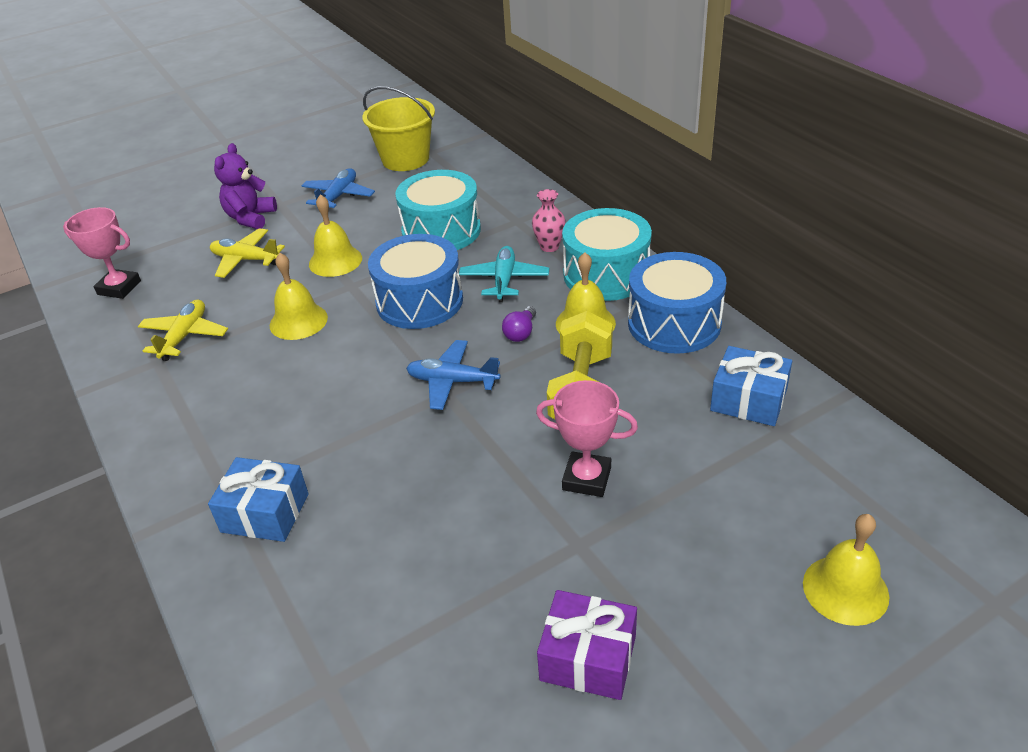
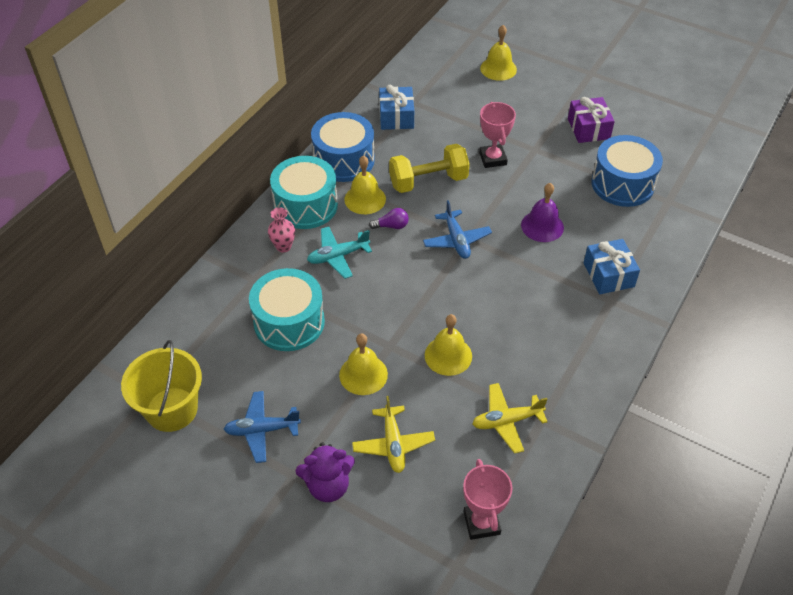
camera: 120 degrees left, 10 degrees up
blue drum [368,234,463,329] -> blue drum moved to [591,135,663,207]
none -> purple bell [521,183,564,242]

